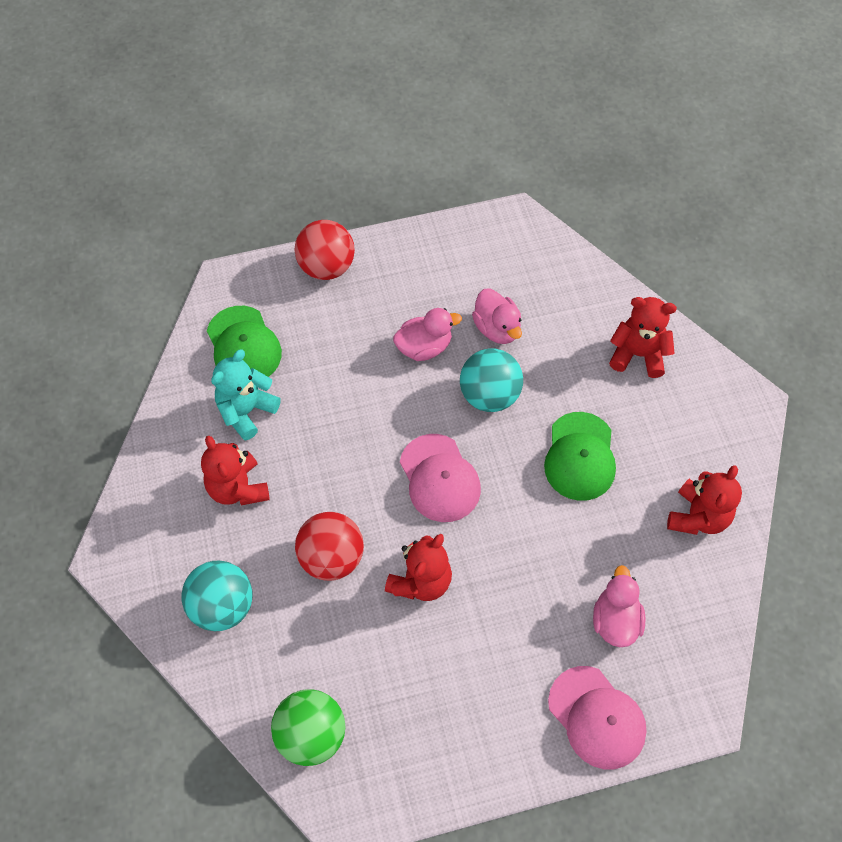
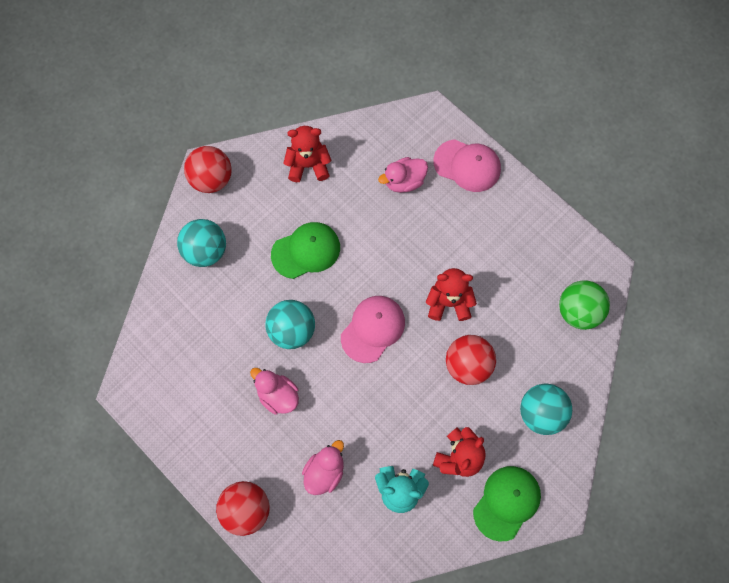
camera: 120 degrees left, 10 degrees up
green cap [207,306,282,377] -> green cap moved to [473,466,541,542]
pink duck [472,289,522,344] -> pink duck moved to [302,440,344,495]
pink cap [548,666,647,769] -> pink cap turned 90 degrees clockwise [433,139,501,192]
red teddy bear [609,297,677,378] -> turquoise ball [177,219,226,267]
none -> red ball [184,146,232,193]

